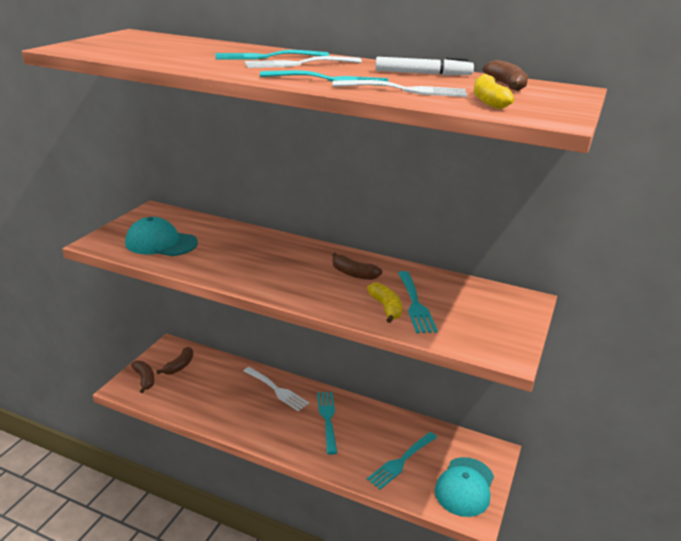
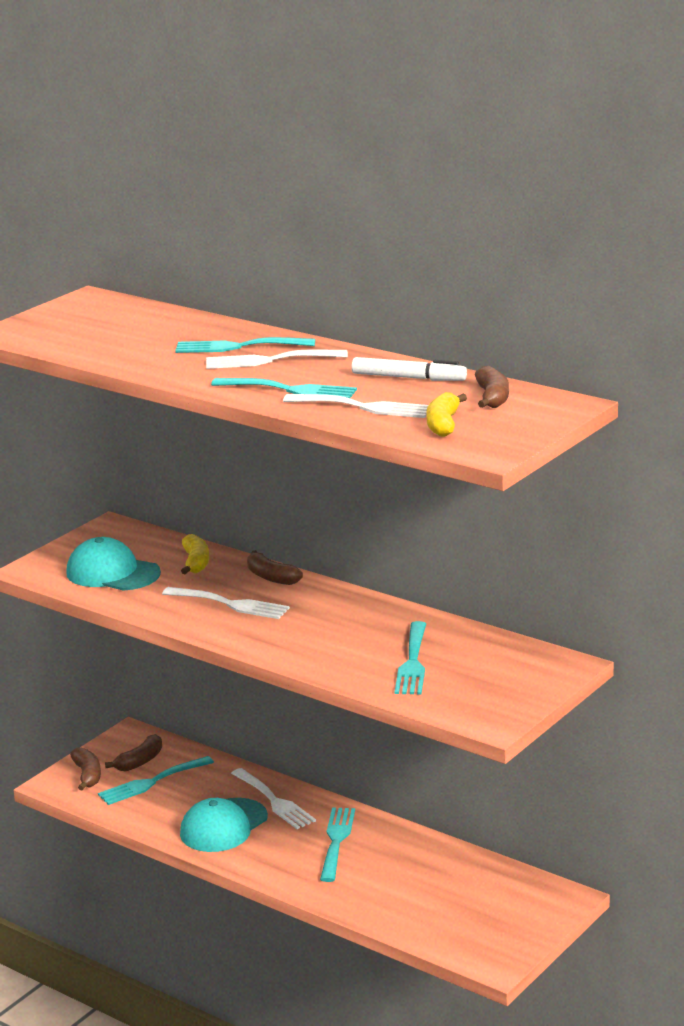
camera: 15 degrees right, 5 degrees down
brown banana [332,253,382,280] -> brown banana moved to [247,550,303,585]
yellow banana [367,282,402,323] -> yellow banana moved to [181,534,209,574]
turquoise fork [367,432,437,490] -> turquoise fork moved to [98,756,214,805]
turquoise cap [435,457,494,517] -> turquoise cap moved to [180,798,268,852]
none -> white fork [162,587,290,619]

